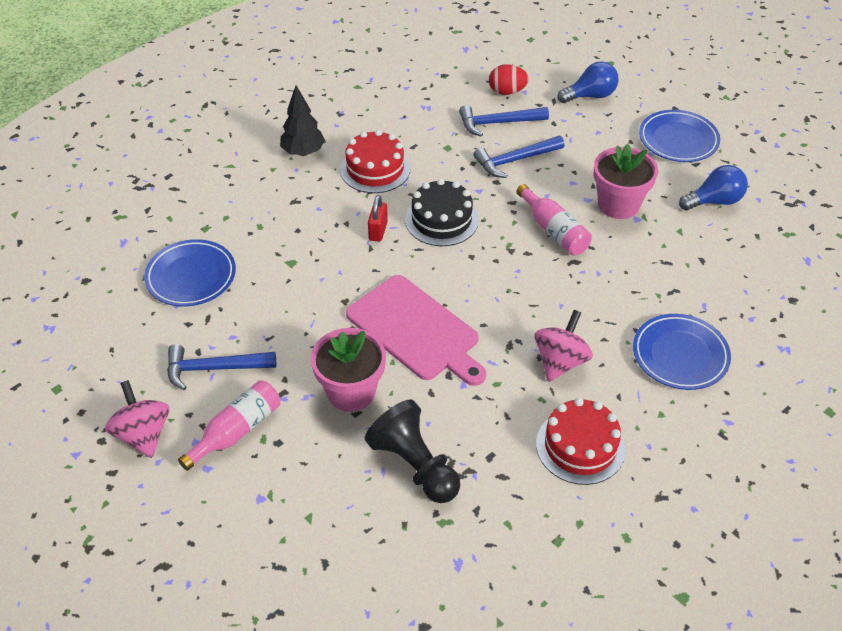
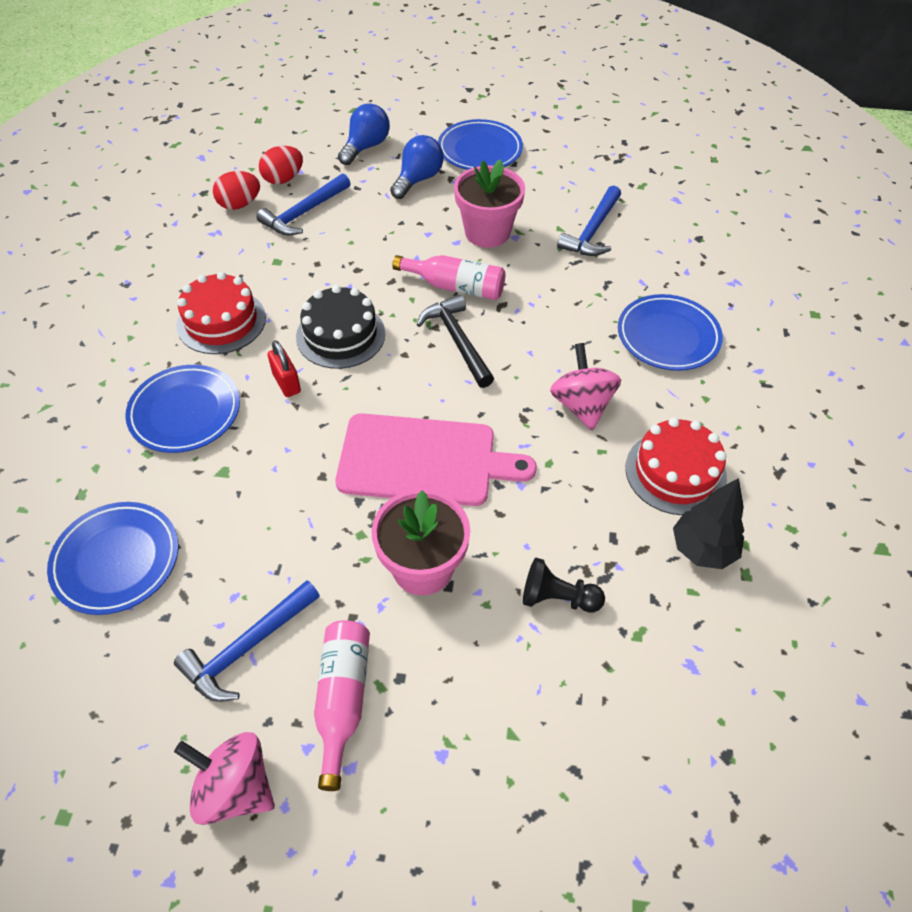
camera: 40 degrees left, 5 degrees up
black tree [280,85,325,156] -> black tree moved to [673,478,744,569]
black pawn [365,400,460,503] -> black pawn [523,558,605,612], size x0.61
blue hammer [473,136,565,178] -> blue hammer moved to [557,186,621,256]
blue light bulb [679,165,748,210] -> blue light bulb moved to [390,135,444,199]
none -> blue plate [125,365,240,453]
none -> red egg [213,171,260,210]
none -> black hammer [417,294,494,388]

